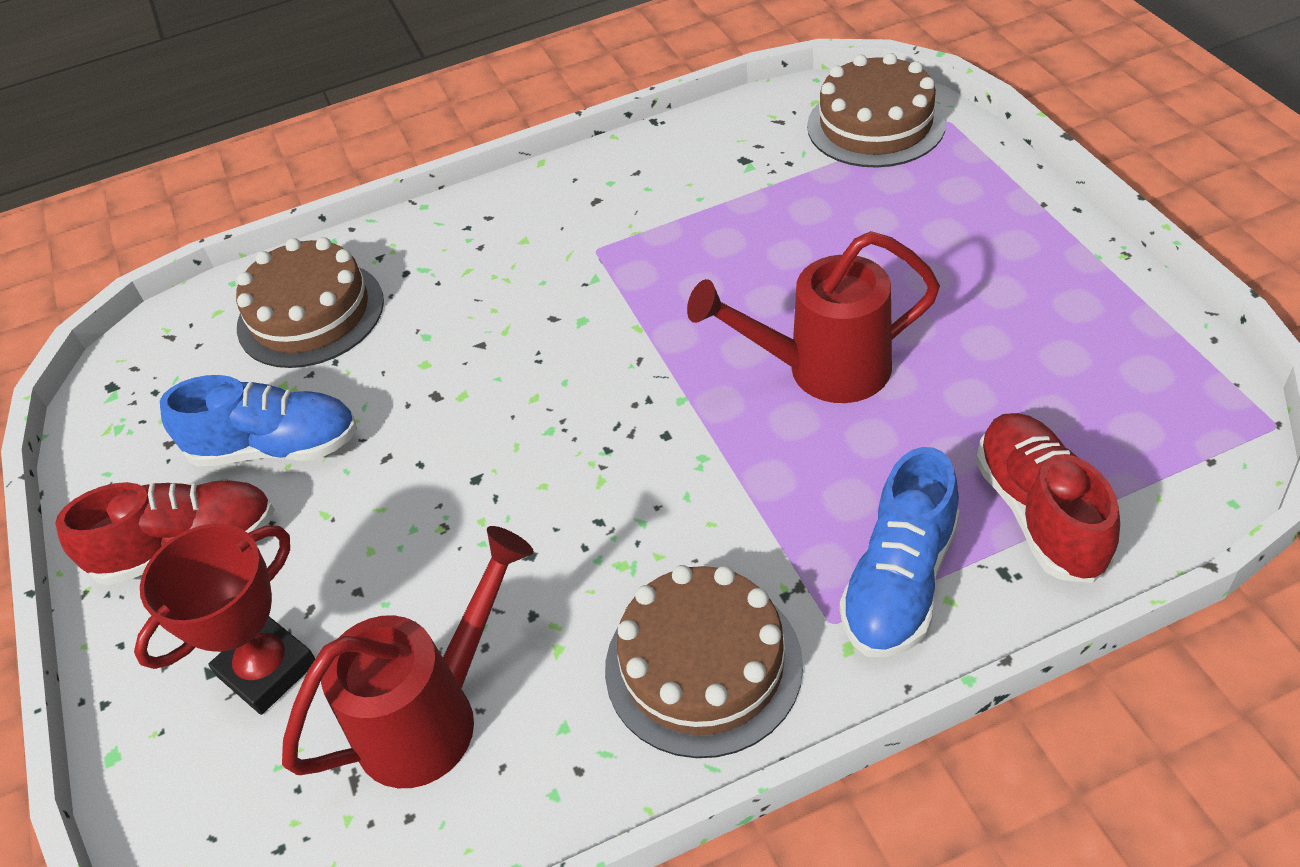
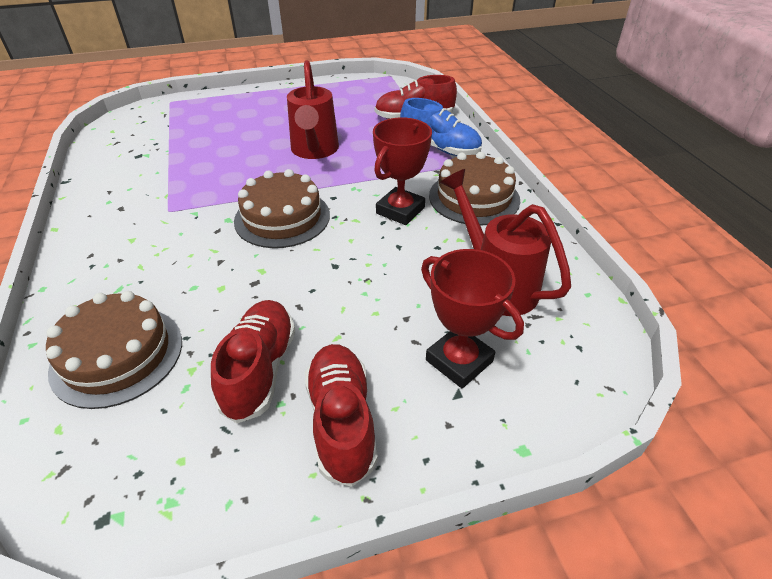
camera: 90 degrees left, 5 degrees down
blue shoe [160,375,358,467] -> red shoe [211,300,296,423]
brown cake [807,53,946,168] -> brown cake moved to [234,169,330,248]
none -> red trophy [373,117,432,225]

